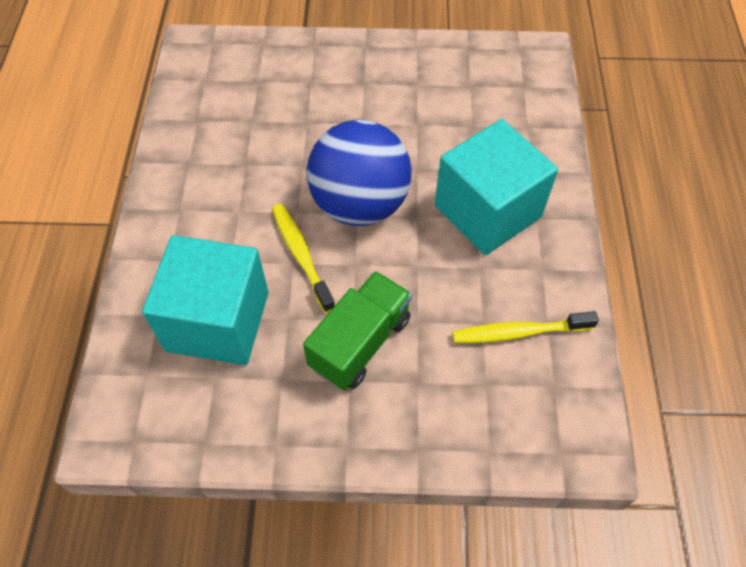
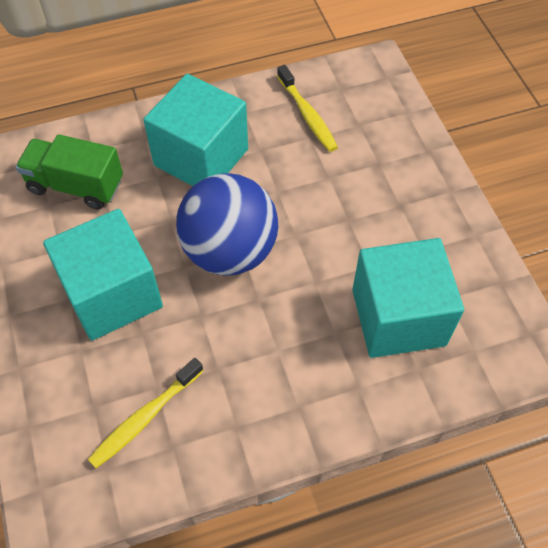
camera: 110 degrees left, 0 degrees up
yellow toothbrush [272,204,335,313] -> yellow toothbrush moved to [88,358,204,468]
green truck [303,271,412,390] -> green truck moved to [16,134,123,210]
none -> turquoise cube [43,209,163,341]

